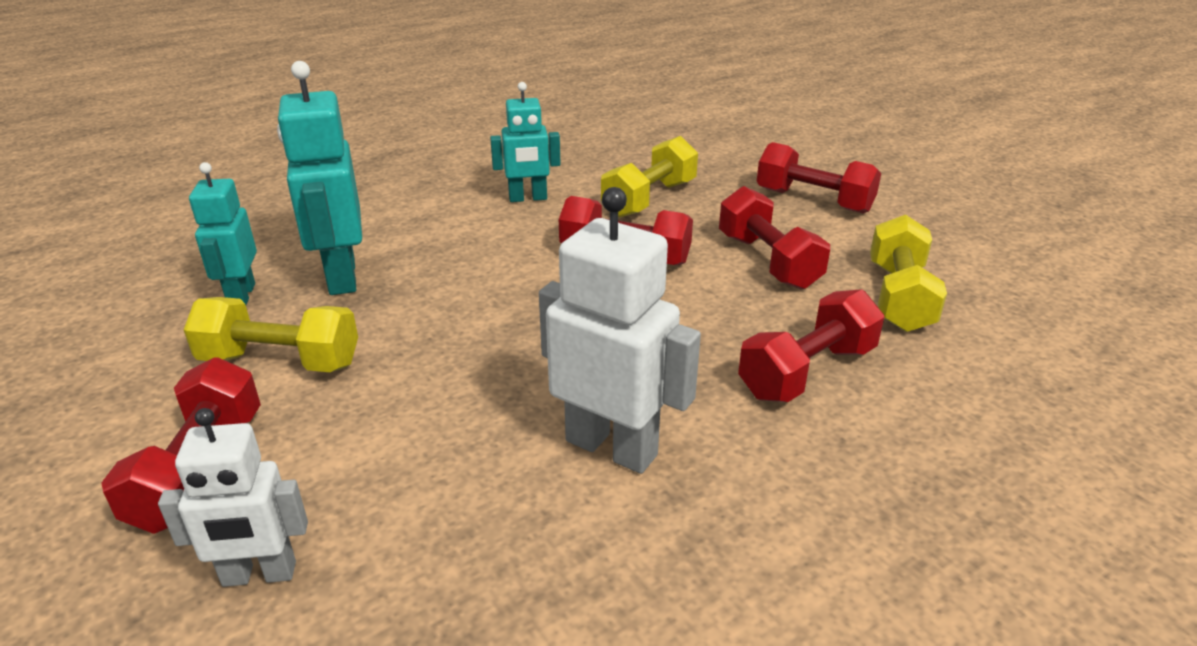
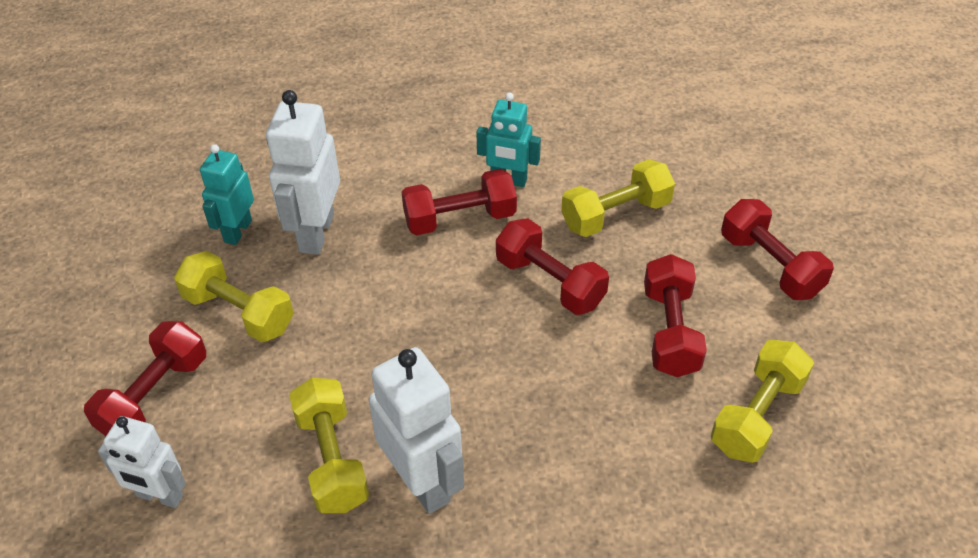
camera: 25 degrees right, 15 degrees up
turquoise robot [277,61,362,295] -> white robot [266,90,340,255]
red dumbbell [738,289,884,402] -> red dumbbell moved to [401,169,517,235]
none -> yellow dumbbell [289,378,369,513]

